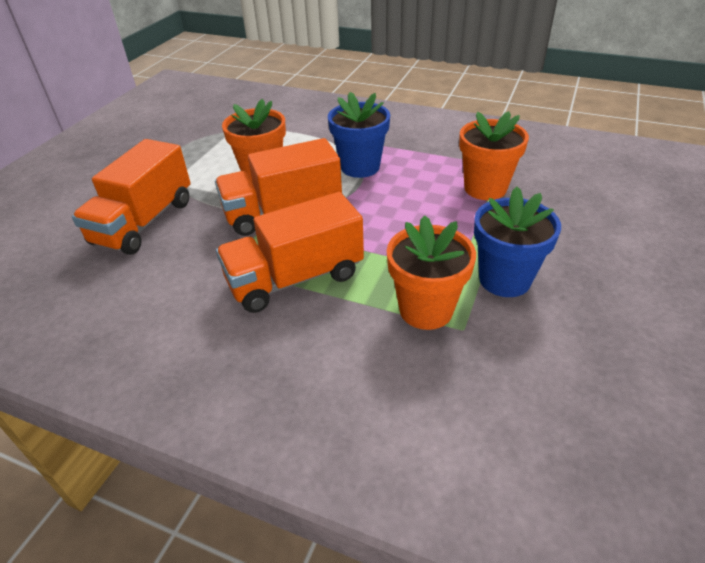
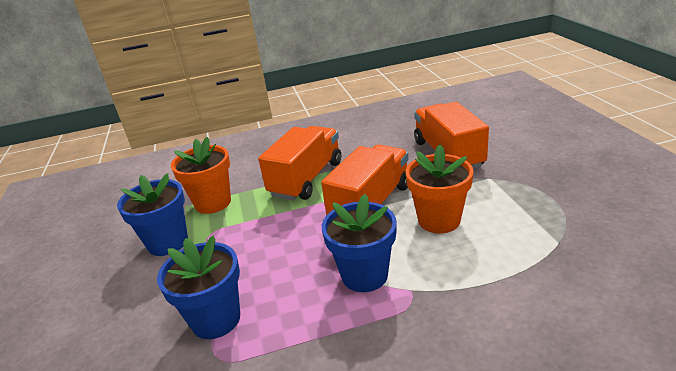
camera: 145 degrees right, 10 degrees down
orange flower pot [459,111,529,200] -> blue flower pot [157,236,240,339]

